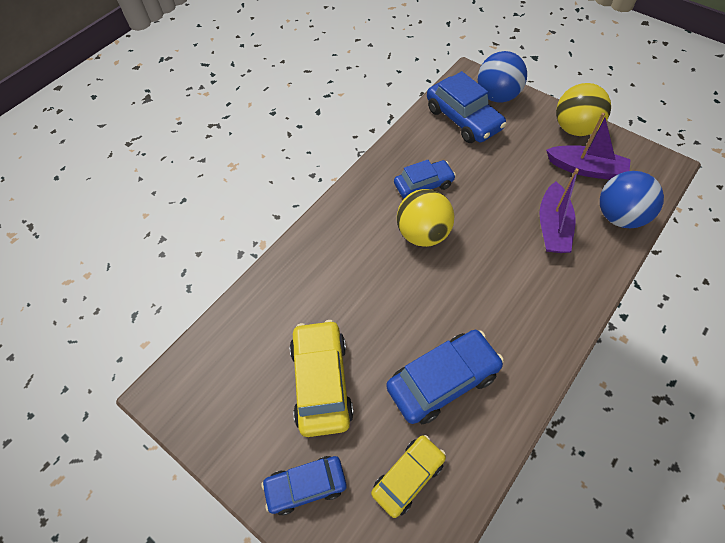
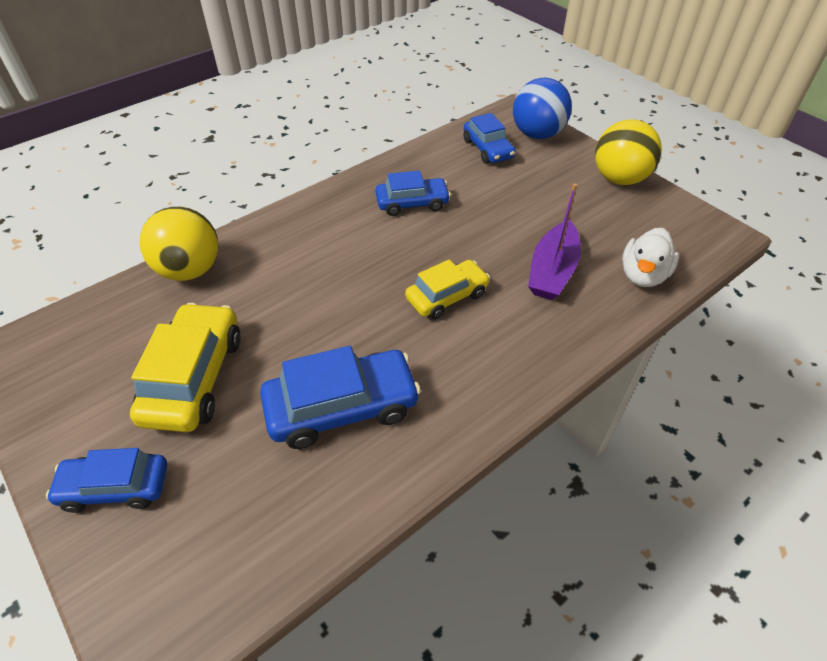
camera: 10 degrees right, 10 degrees down
yellow car [371,435,446,518] -> yellow car moved to [405,259,490,319]
yellow ball [397,189,454,247] -> yellow ball moved to [139,207,218,281]
blue car [427,71,506,143] -> blue car [464,113,516,164], size x0.65
purple boat [546,113,631,180] -> none
blue ball [600,171,664,228] -> white duck [622,228,679,287]

